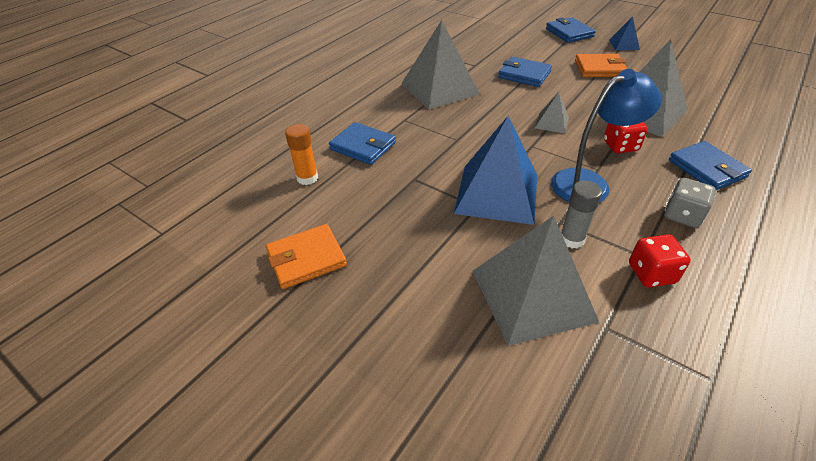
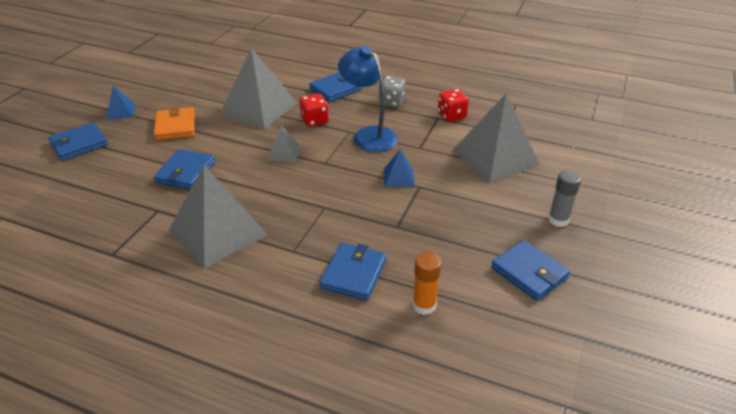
camera: 105 degrees left, 5 degrees down
orange wallet [266,224,347,289] -> blue wallet [491,240,570,301]
blue pyramid [454,116,537,225] -> blue pyramid [384,149,415,187], size x0.46
grey glue stick [561,181,602,248] -> grey glue stick moved to [548,170,581,227]

